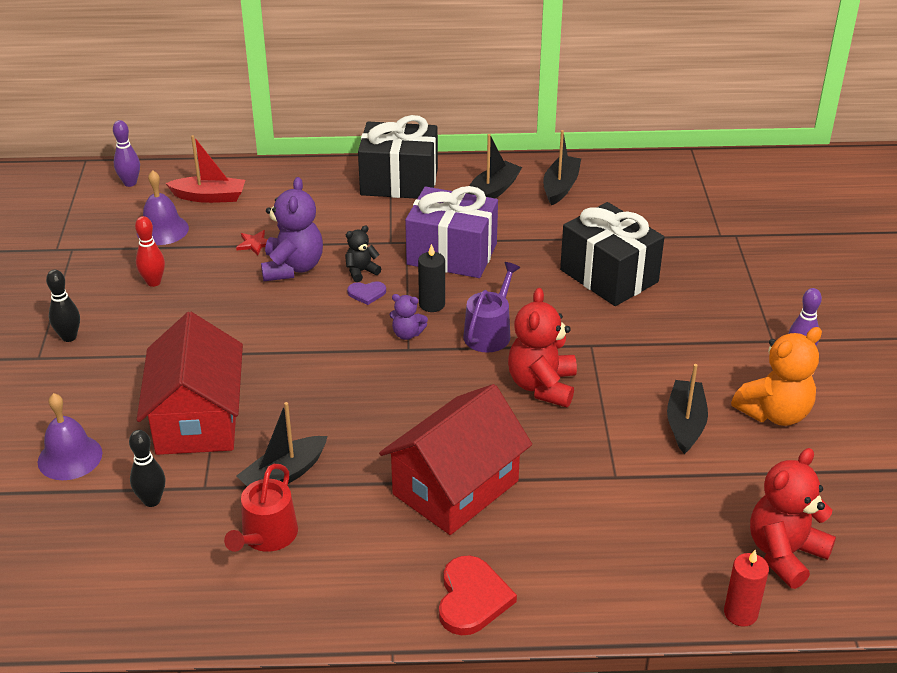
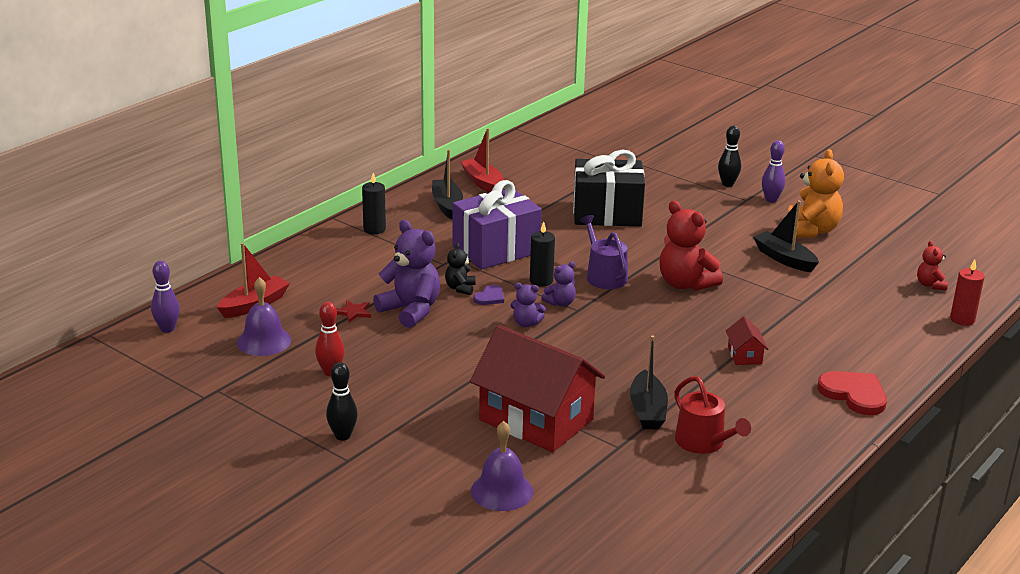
camera: 50 degrees left, 10 degrees down
black bowling pin [129,430,165,507] -> black bowling pin moved to [718,126,741,187]
black gift [358,115,438,199] -> black candle [362,173,386,234]
red house [379,384,532,535] -> red house [726,316,768,365], size x0.41
black boat [543,130,581,205] -> red boat [460,128,504,193]
red teddy bear [750,448,836,589] -> red teddy bear [917,241,948,290], size x0.52
none -> purple teddy bear [510,283,546,327]

